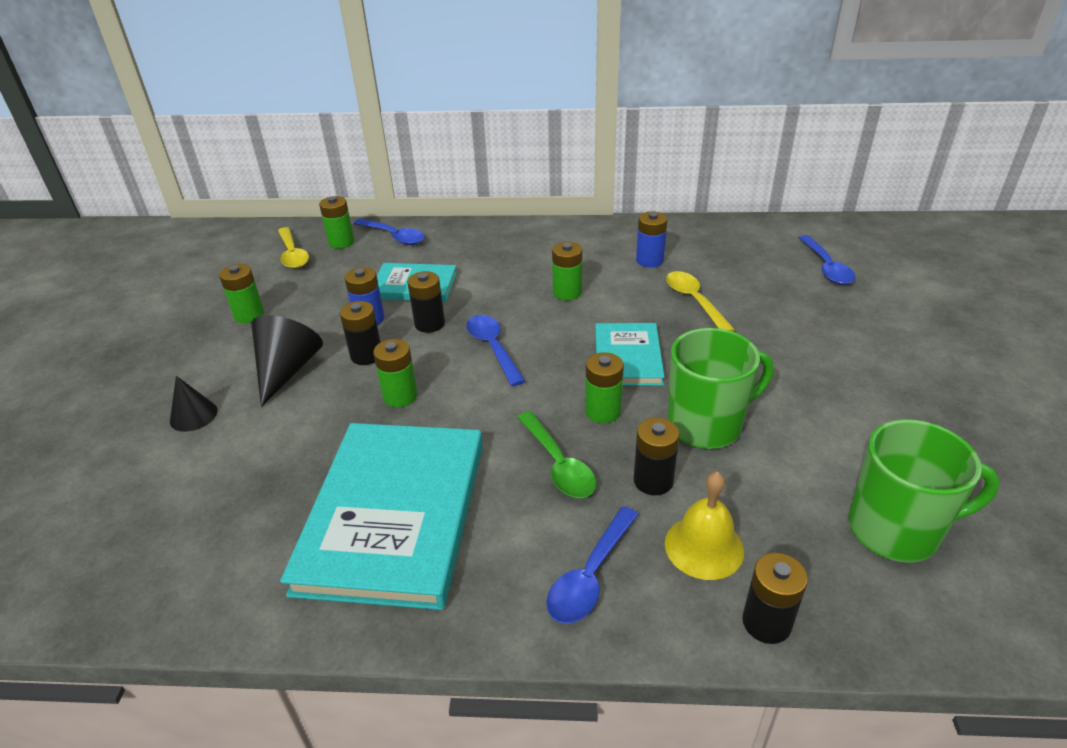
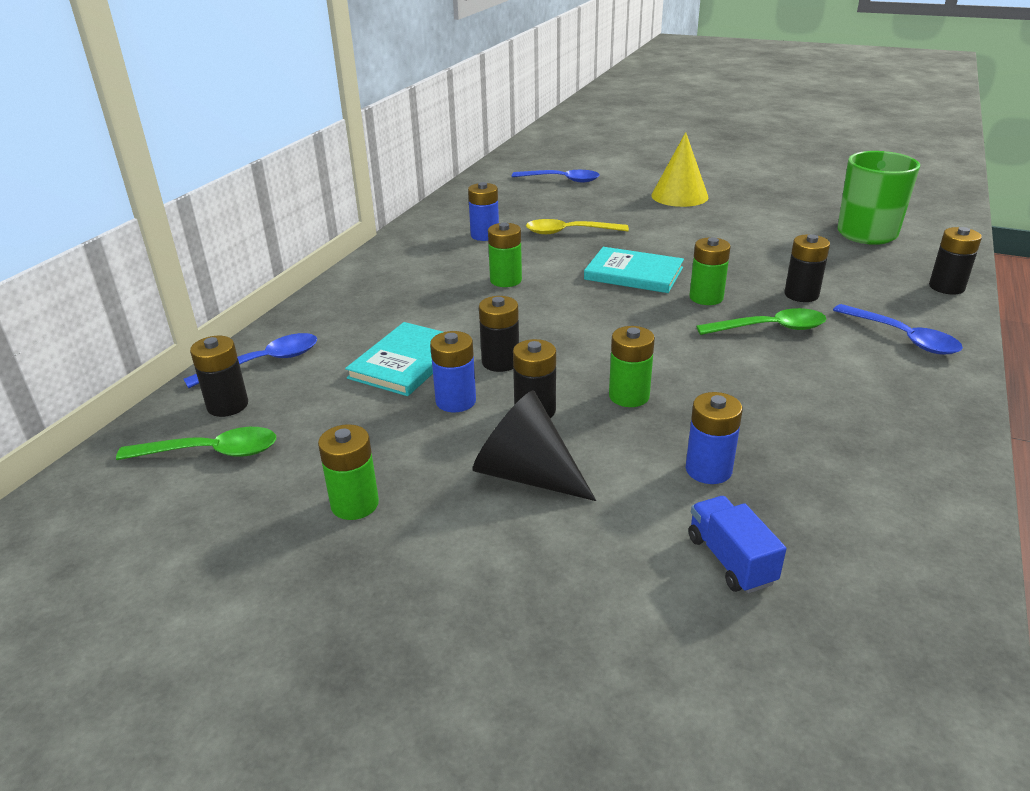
camera: 70 degrees left, 5 degrees down
black cone [170,376,218,432] -> none
yellow spoon [278,227,309,269] -> green spoon [116,427,276,460]
turquoise book [280,423,483,610] -> none
green battery [319,196,354,249] -> black battery [190,336,248,417]
blue spoon [466,315,525,386] -> none
yellow bell [665,471,744,580] -> none
green mug [668,328,774,449] -> none
none -> yellow cone [651,132,708,207]
none -> blue battery [686,392,743,484]
none -> blue truck [688,496,786,593]

